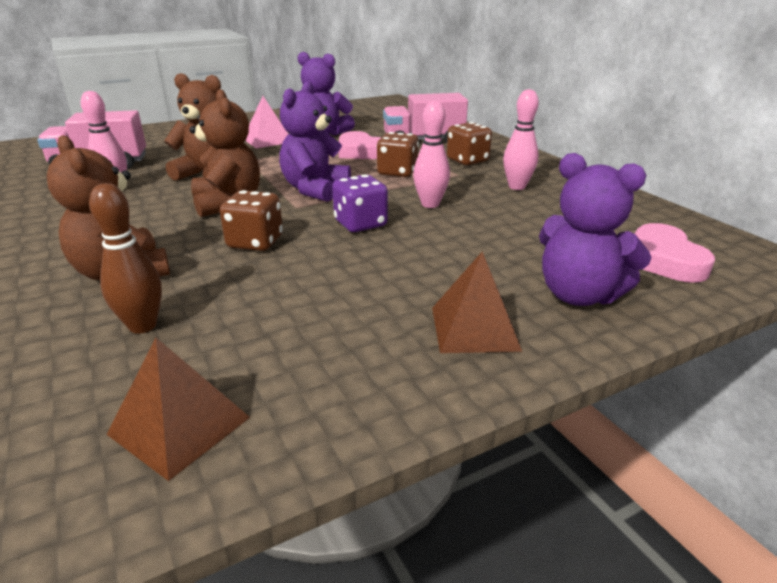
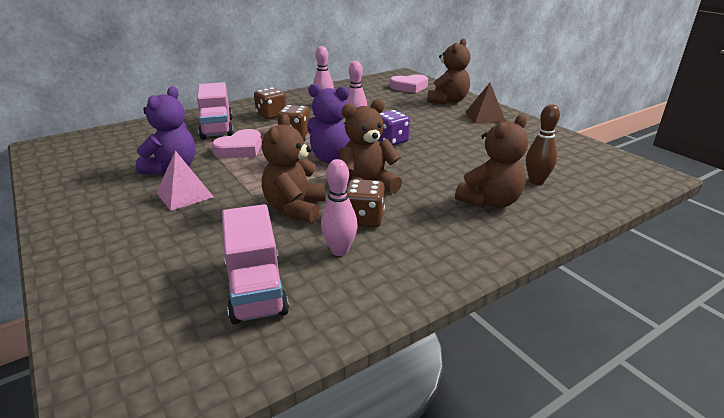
camera: 95 degrees left, 0 degrees up
brown pyramid [106,338,250,481] -> none
brown dice [220,190,283,251] -> brown dice moved to [347,179,385,227]
purple teddy bear [539,153,652,306] -> brown teddy bear [427,38,470,104]

